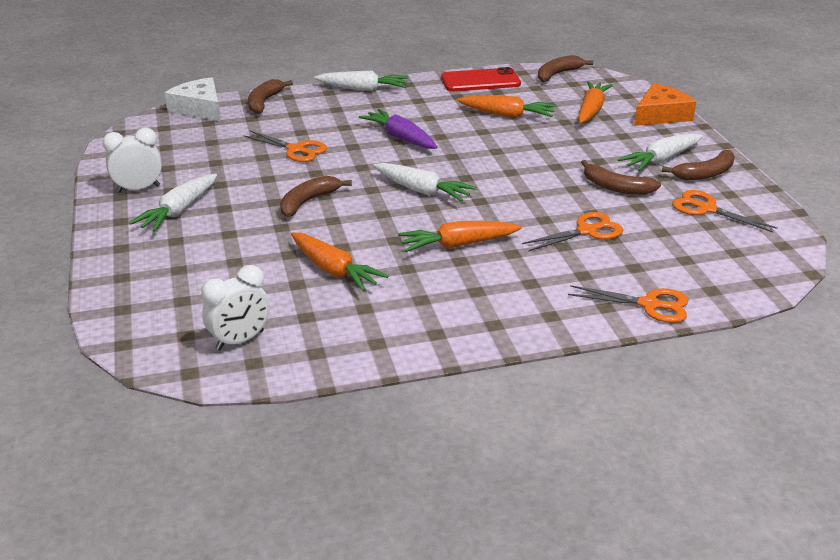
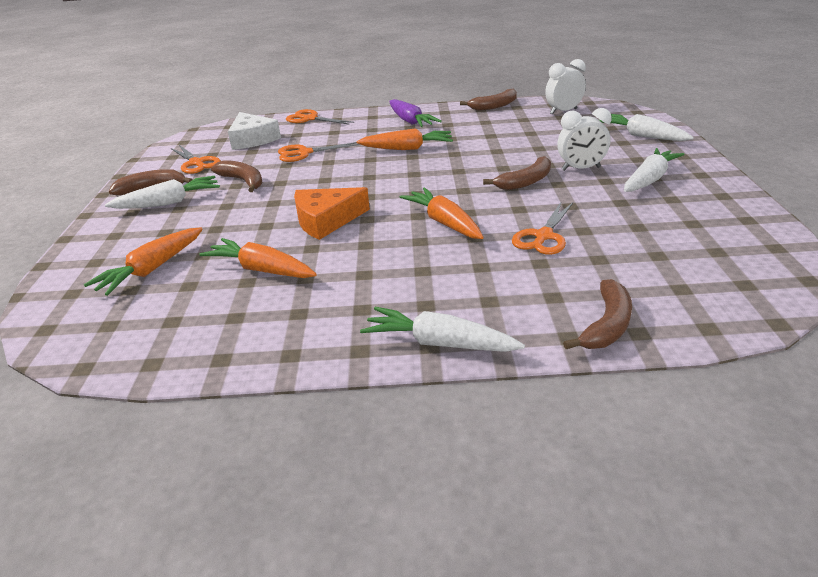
camera: 165 degrees left, 0 degrees up
white clock [102,128,162,192] -> white clock moved to [557,108,612,171]
white cheese [165,77,221,121] -> white cheese moved to [228,112,281,150]
orange scissors [243,131,327,162] -> orange scissors turned 105 degrees counterclockwise [512,201,573,255]
orange carrot [291,232,388,291] -> orange carrot moved to [400,188,484,239]
purple carrot [359,109,437,149] -> purple carrot moved to [389,99,442,127]
white carrot [373,163,477,202] -> white carrot moved to [599,114,694,141]
red phone [441,67,521,91] -> none
brown banana [538,55,593,82] -> brown banana moved to [460,89,517,111]
orange cheese [634,83,696,126] -> orange cheese moved to [294,187,370,240]

